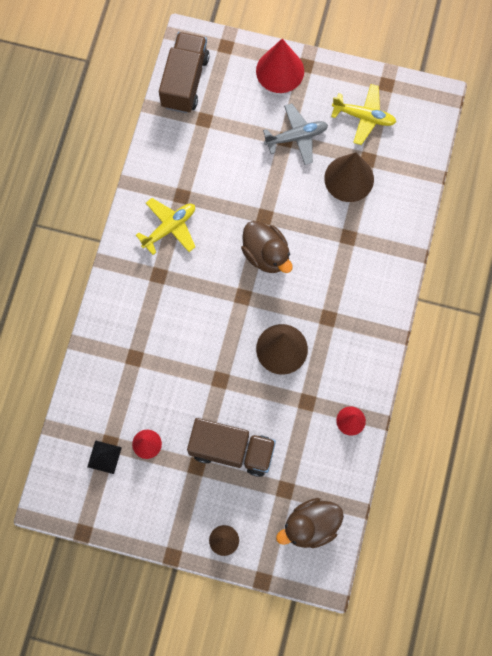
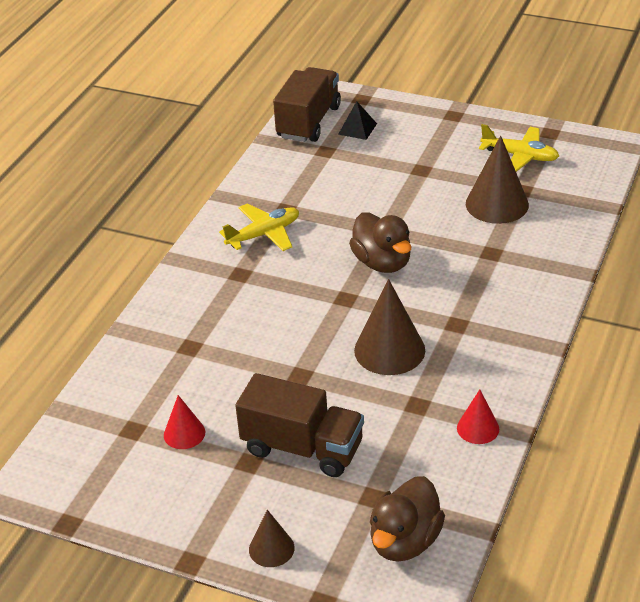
camera: 10 degrees right, 35 degrees down
black pyramid [87,440,122,474] -> black pyramid moved to [338,101,377,140]
red cone [256,39,304,93] -> none
grey plane [263,103,328,165] -> none
brown duck [276,498,344,548] -> brown duck turned 45 degrees counterclockwise [370,476,445,562]

